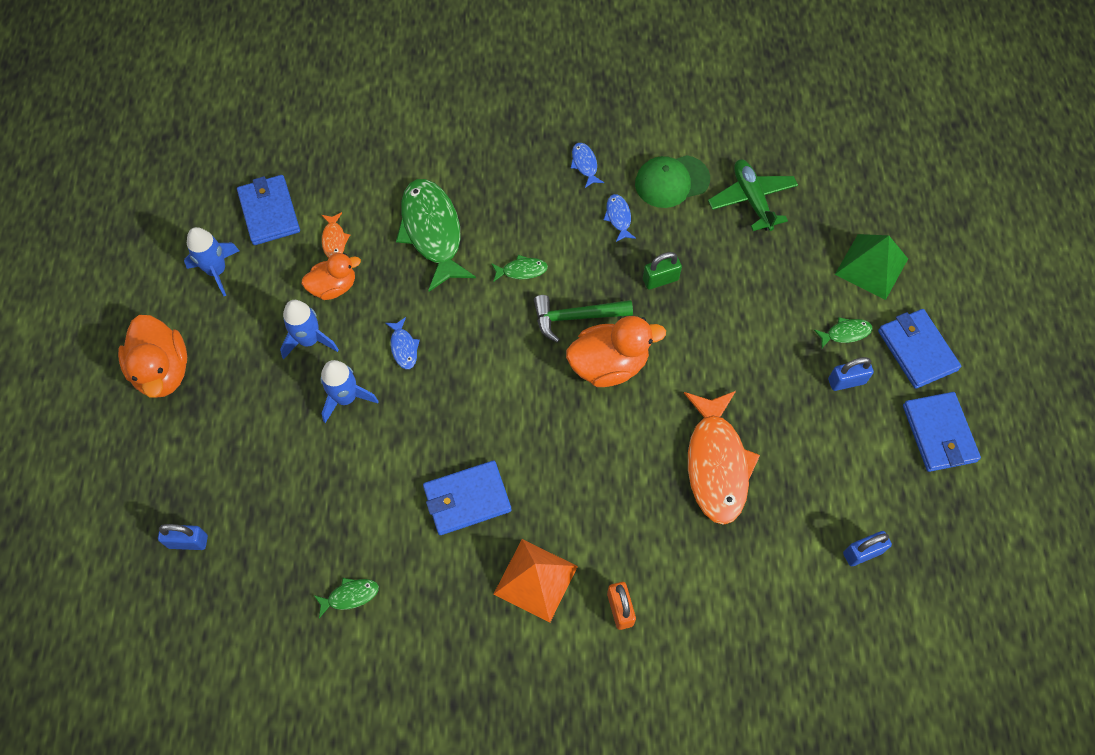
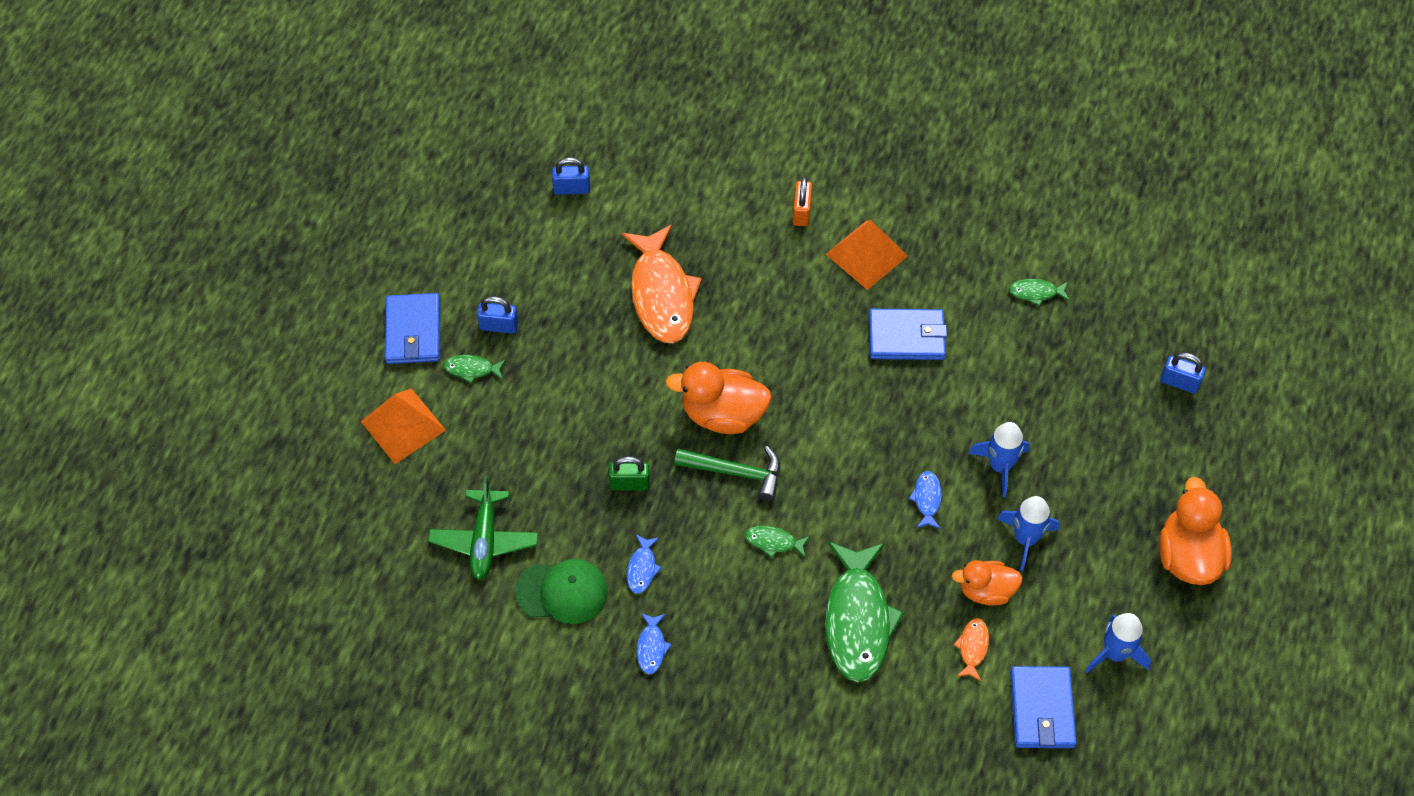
camera: 160 degrees left, 5 degrees down
orange fish [684,391,760,525] -> orange fish turned 150 degrees clockwise [621,225,702,343]
green pyramid [835,234,908,300] -> orange pyramid [361,388,446,464]
blue wallet [903,392,981,472] -> none

